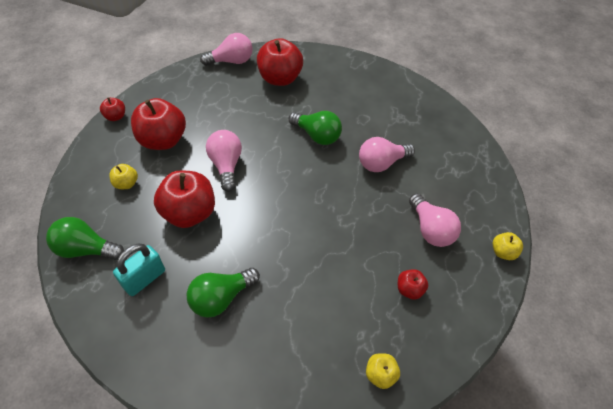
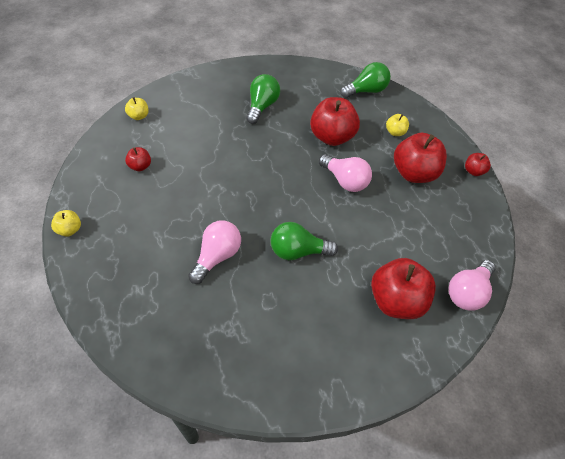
camera: 145 degrees right, 0 degrees up
turquoise padlock [113,244,165,296] -> none
pink light bulb [409,193,461,247] -> none

